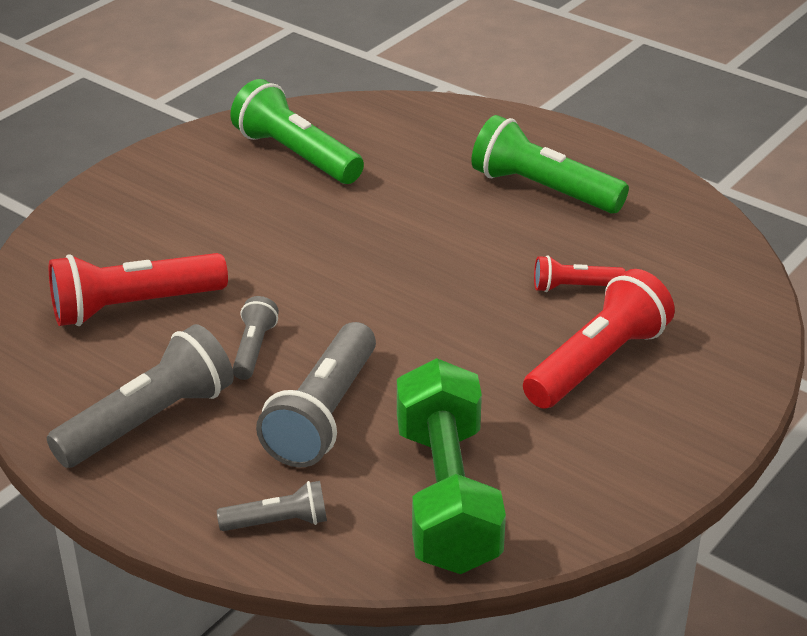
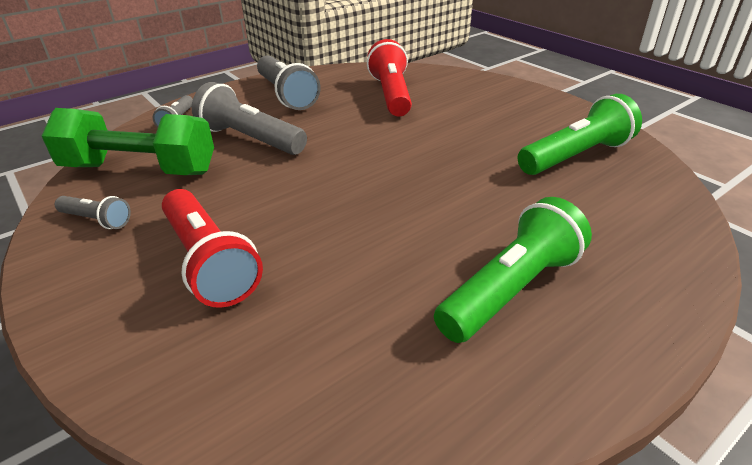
camera: 105 degrees right, 0 degrees up
grey flashlight [232,296,279,380] -> grey flashlight moved to [55,196,131,229]
red flashlight [534,255,626,292] -> none

